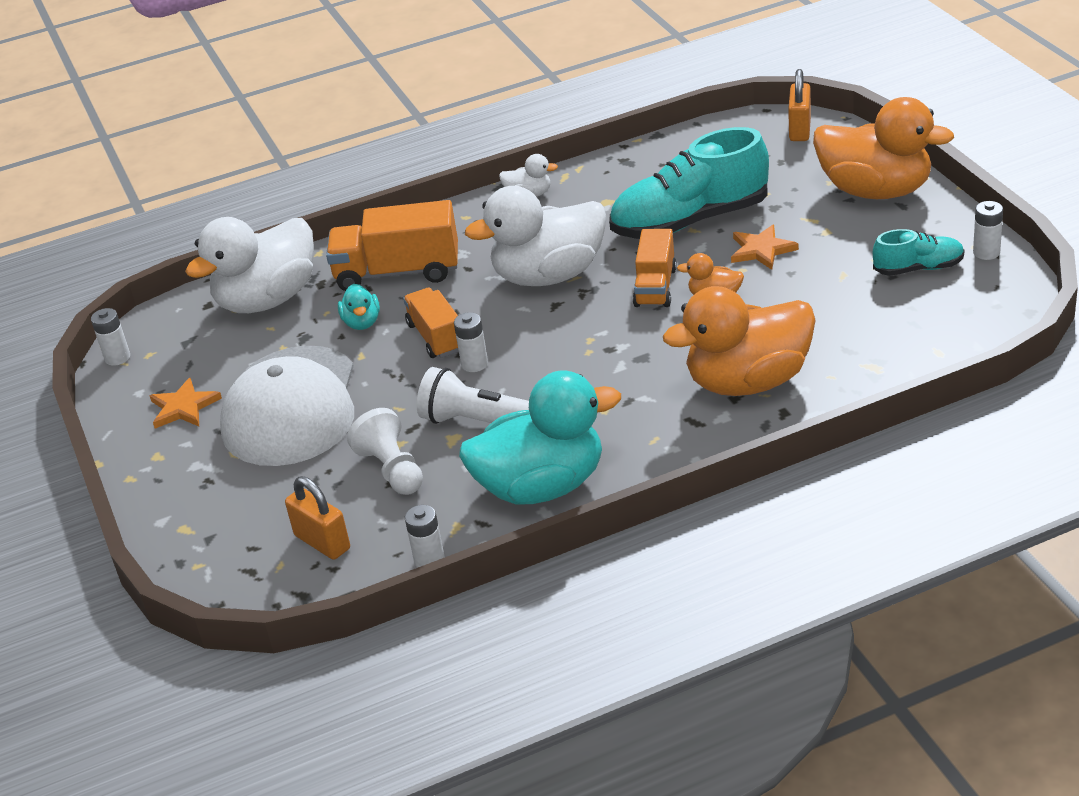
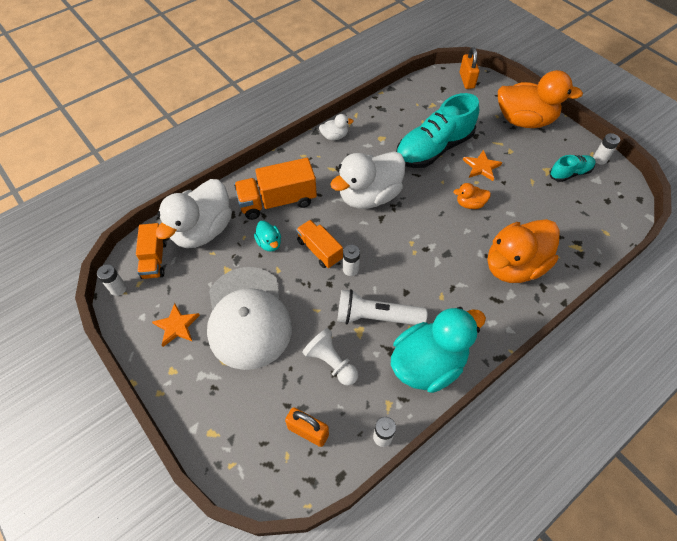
camera: 20 degrees left, 20 degrees up
orange truck [633,229,677,307] -> orange truck moved to [136,223,167,279]

